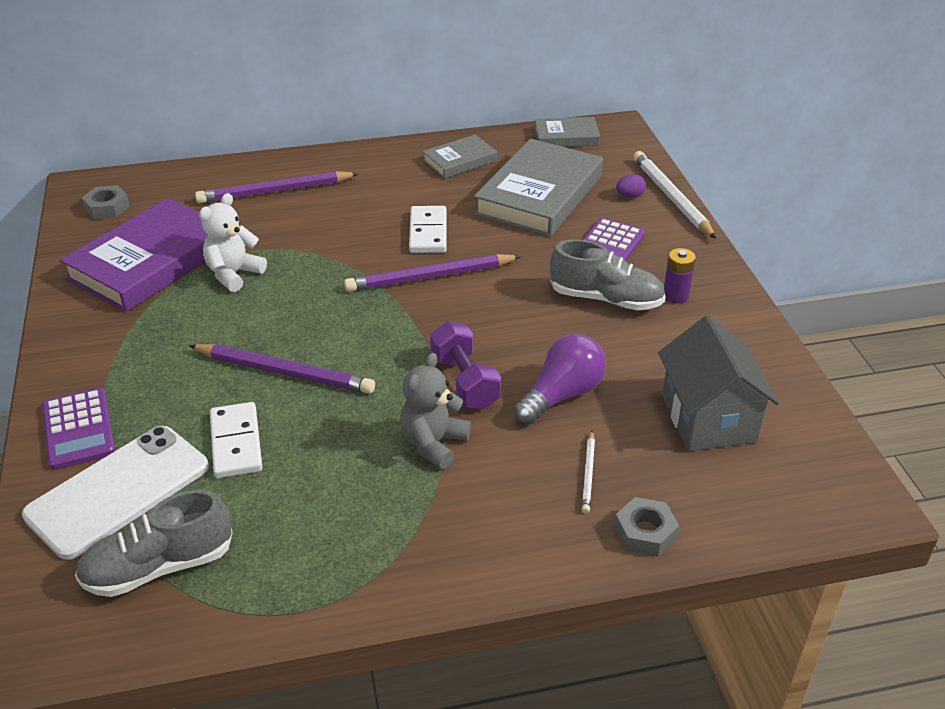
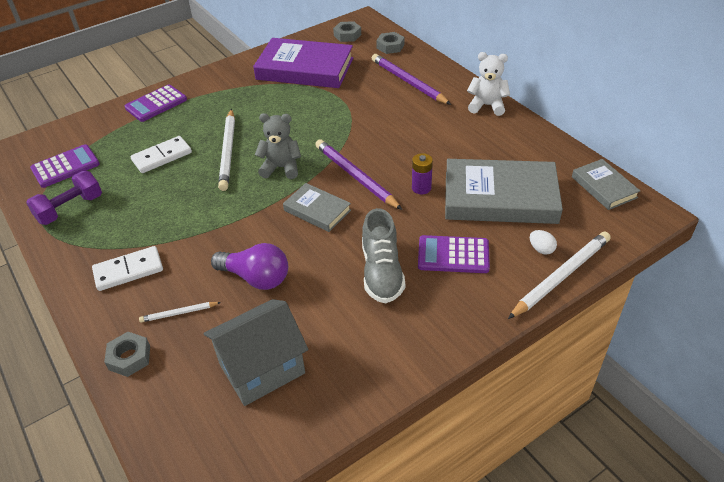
camera: 70 degrees right, 5 degrees up
white phone [22,426,209,560] -> none
grey shoe [75,490,233,597] -> purple calculator [30,144,100,188]
purple pencil [189,344,375,394] -> white pencil [218,109,235,191]
white teddy bear [199,193,267,292] -> white teddy bear moved to [467,52,510,116]
grey teddy bear [400,353,471,469] -> grey teddy bear moved to [255,113,301,179]
white domino [409,206,447,253] -> white domino moved to [92,246,163,291]
grey book [422,135,497,179] -> grey book moved to [283,183,351,232]
purple dumbbell [430,321,501,410] -> purple dumbbell moved to [26,171,102,225]
purple egg [616,174,646,198] -> white egg [530,230,557,255]
purple battery [664,248,696,304] -> purple battery moved to [412,153,433,194]
none -> grey nut [376,32,404,54]

